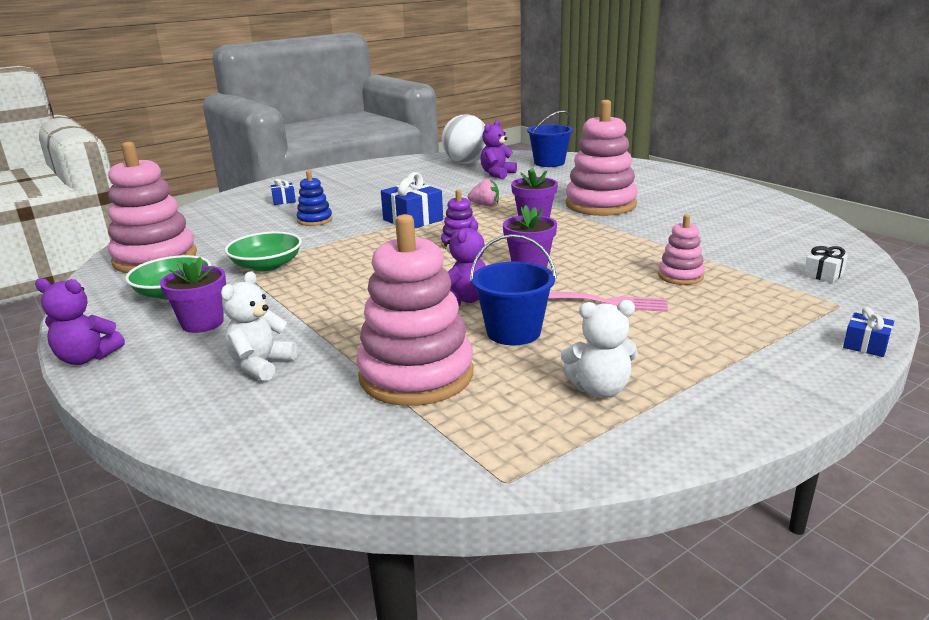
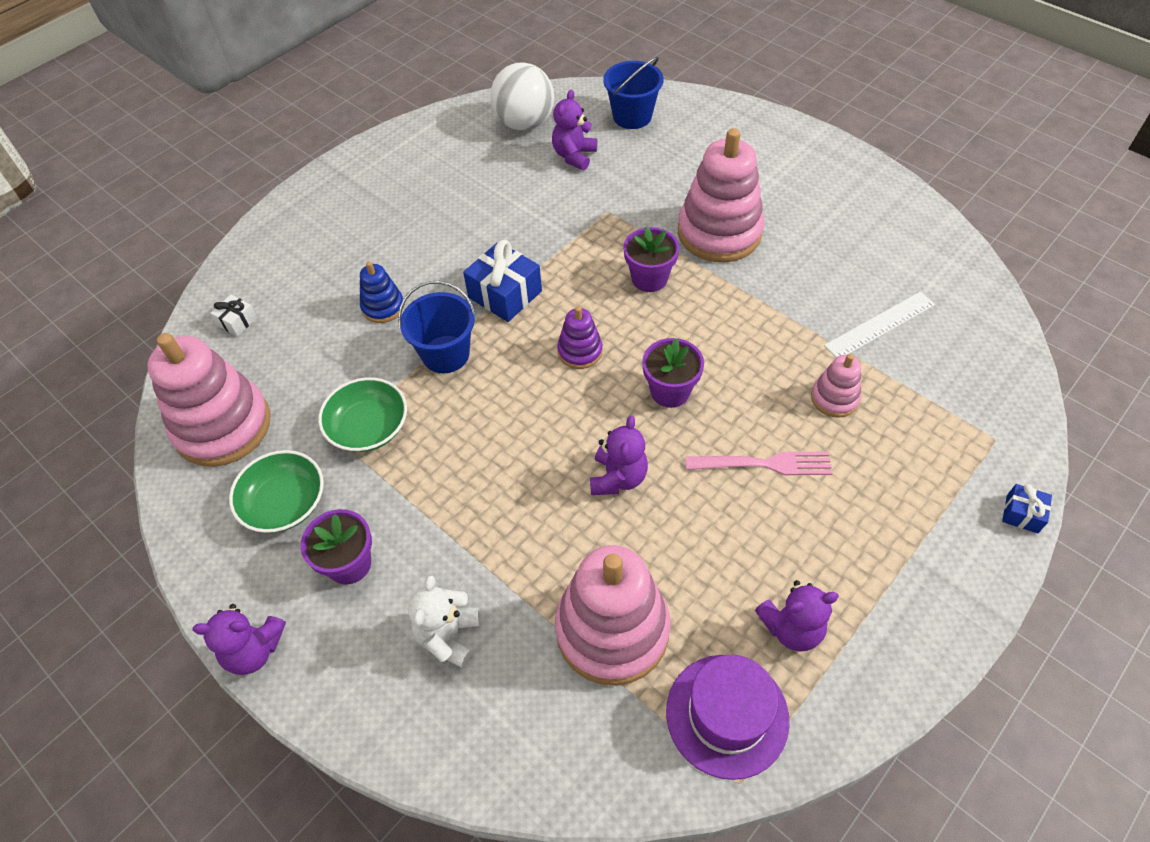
camera: 10 degrees left, 30 degrees up
blue gift [271,179,296,205] -> none
pink strawberry [468,179,499,206] -> none
blue bucket [470,234,557,345] -> blue bucket moved to [398,281,476,373]
white teddy bear [561,300,638,398] -> purple teddy bear [755,580,839,652]
white gift [804,246,848,283] -> white gift moved to [210,294,257,337]
none -> purple hat [666,655,790,780]
none -> white ruler [824,292,935,357]

